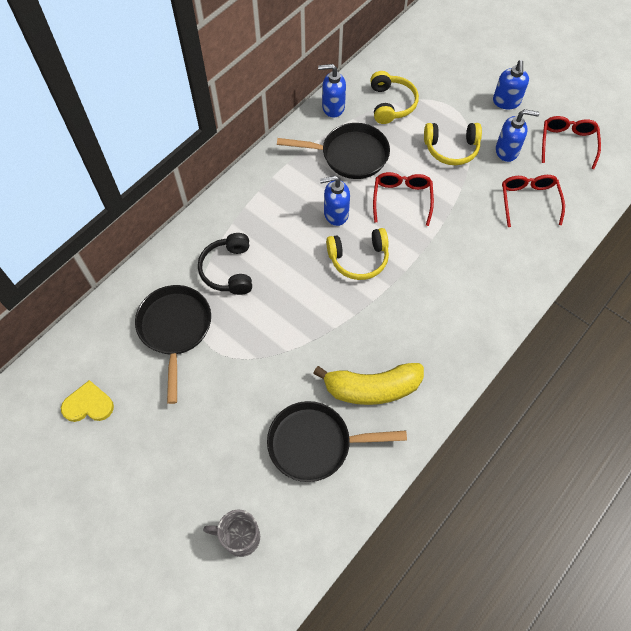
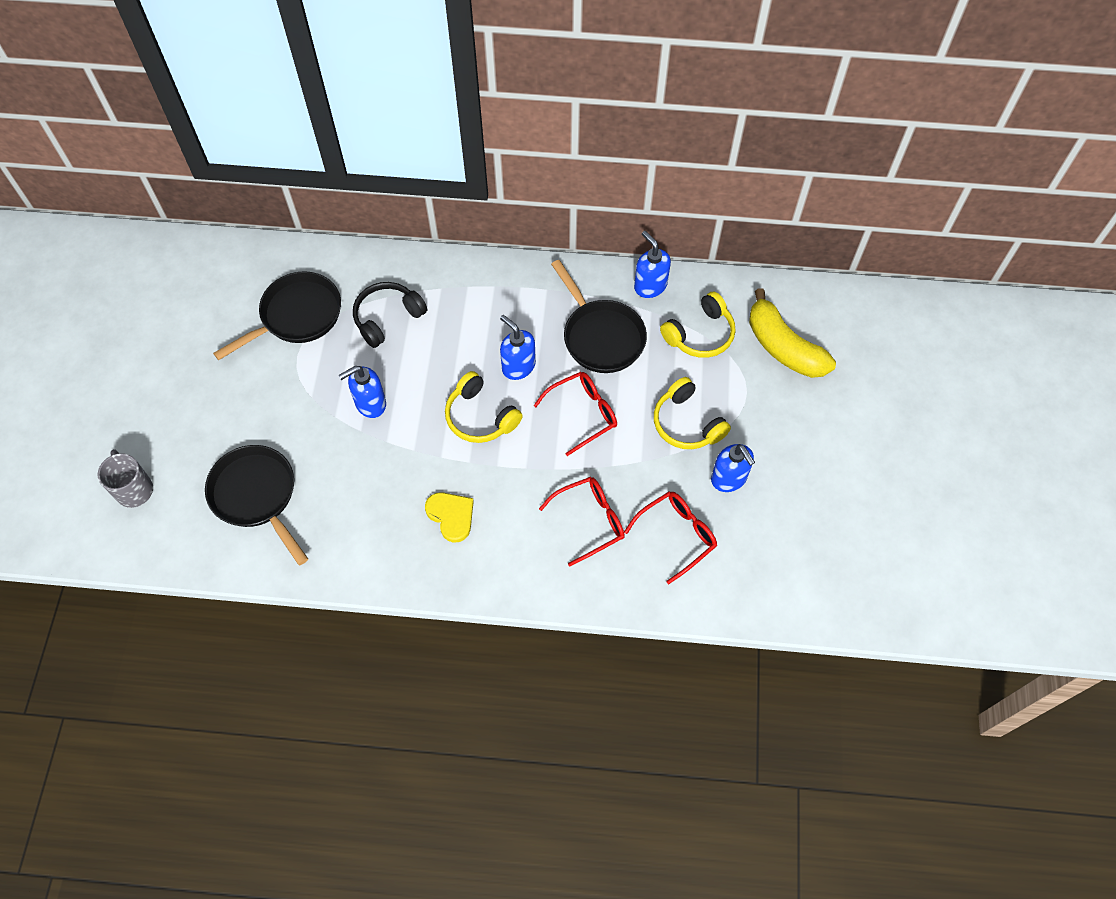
camera: 55 degrees right, 0 degrees up
yellow heart [61,380,114,422] -> yellow heart moved to [425,492,474,543]
yellow banana [313,363,424,405] -> yellow banana moved to [749,288,836,378]
blue soap dispenser [493,60,529,109] -> blue soap dispenser moved to [338,366,386,418]
red glasses [542,116,601,169] -> red glasses moved to [539,477,625,566]

